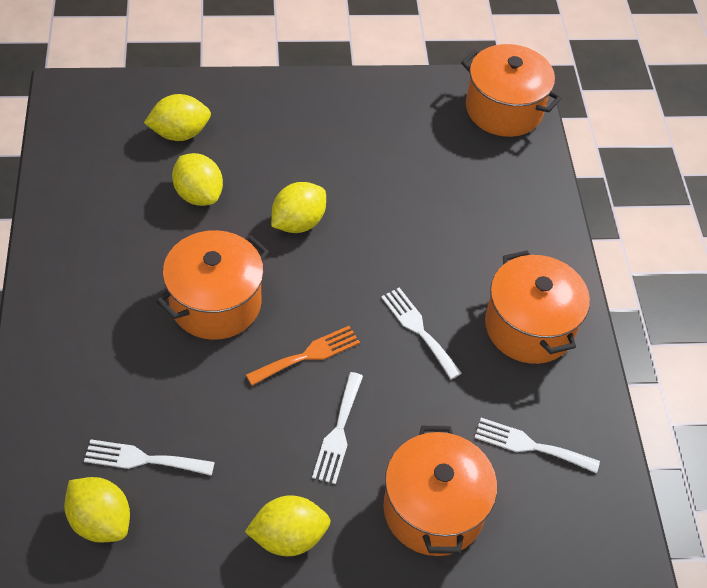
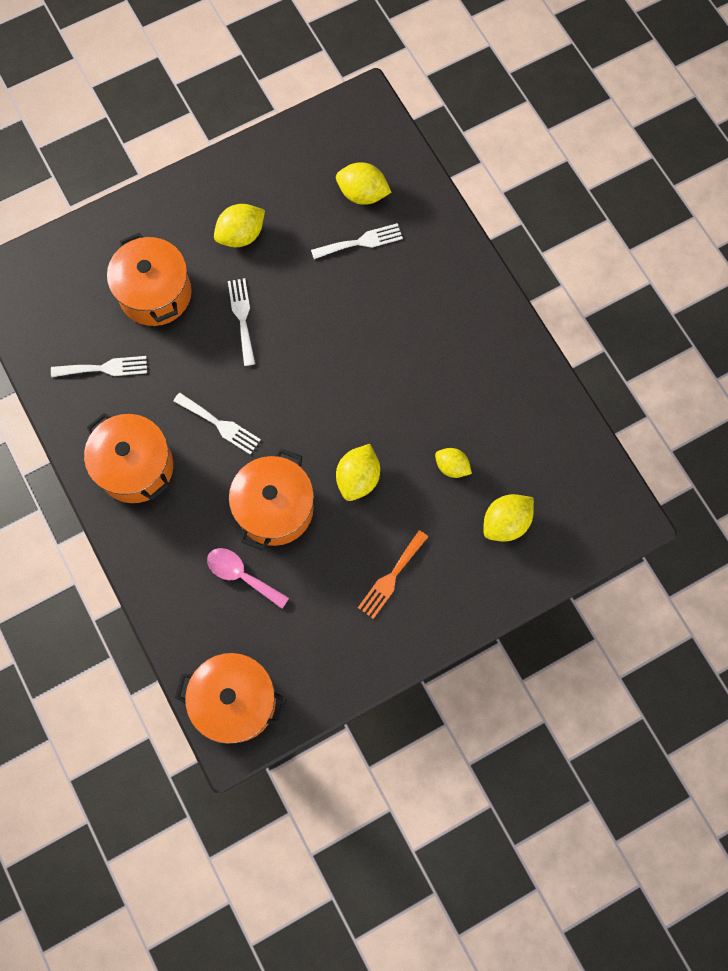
camera: 160 degrees right, 20 degrees up
orange pot [156,230,269,340] -> orange pot moved to [229,448,314,551]
yellow lemon [172,153,223,206] -> yellow lemon [435,448,472,478], size x0.67
orange fork [246,326,360,386] -> orange fork moved to [358,530,428,619]
none -> pink spoon [207,548,289,609]

